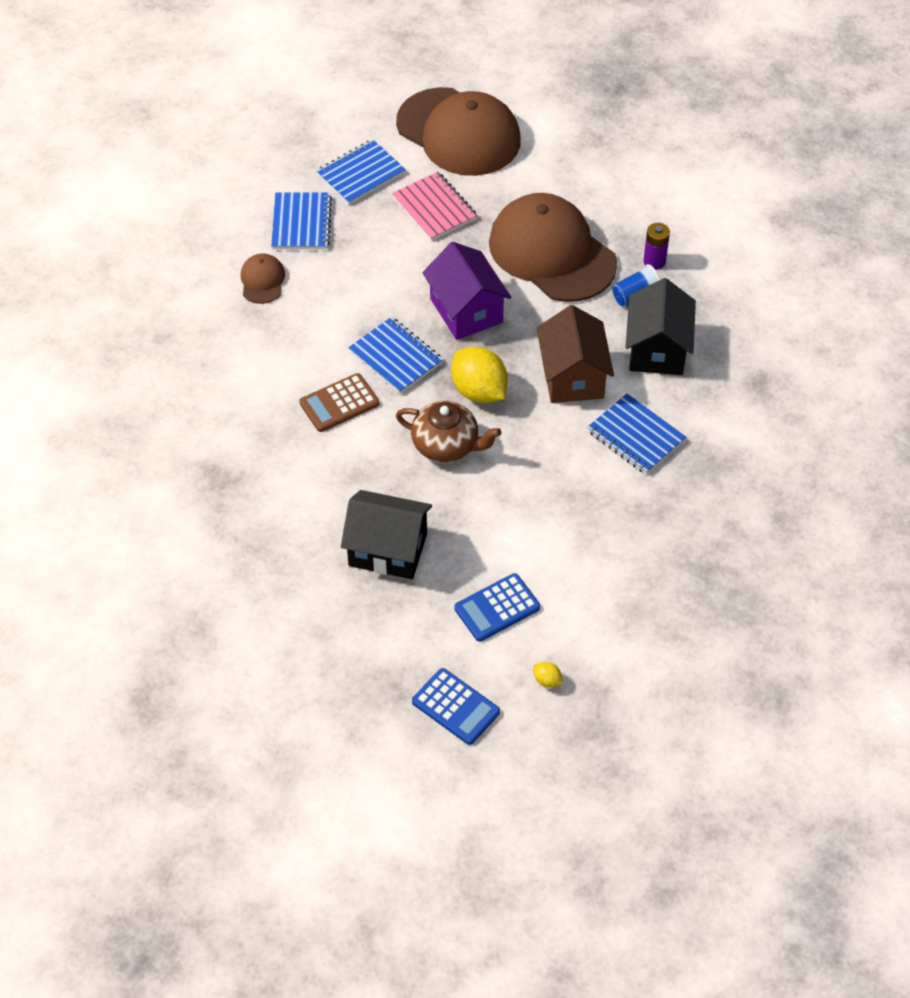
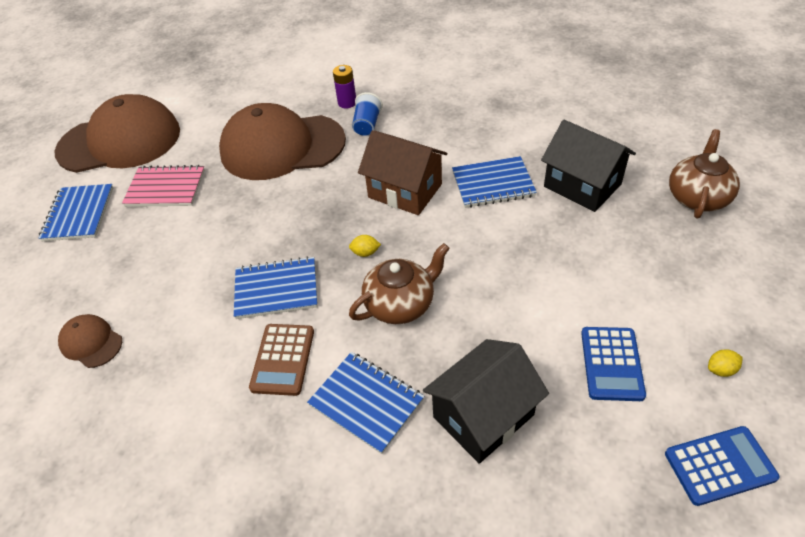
camera: 50 degrees left, 5 degrees down
blue notebook [271,193,332,249] -> blue notebook moved to [307,352,424,454]
purple house [422,242,511,340] -> none
yellow lemon [451,347,508,403] -> yellow lemon [349,235,381,257], size x0.42
black house [626,278,696,375] -> black house moved to [541,120,636,212]
none -> brown teapot [669,129,740,219]

